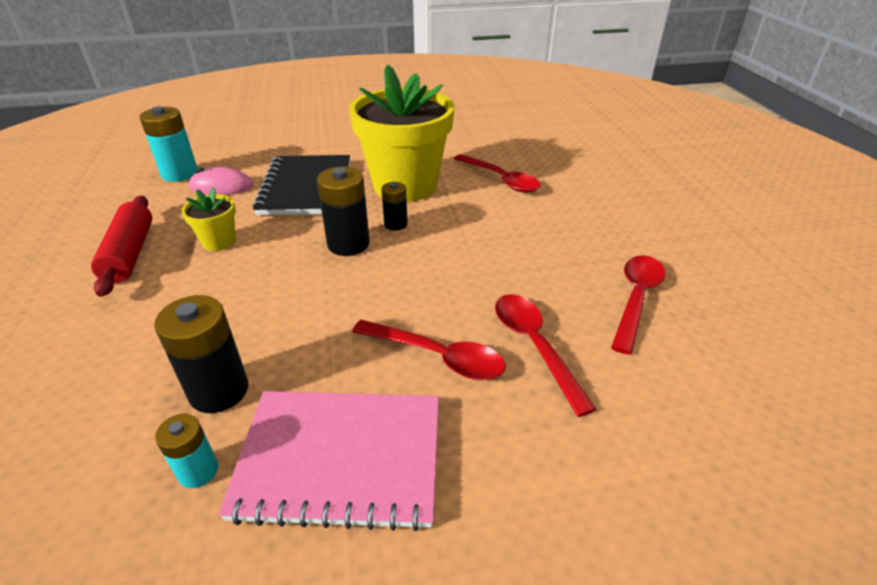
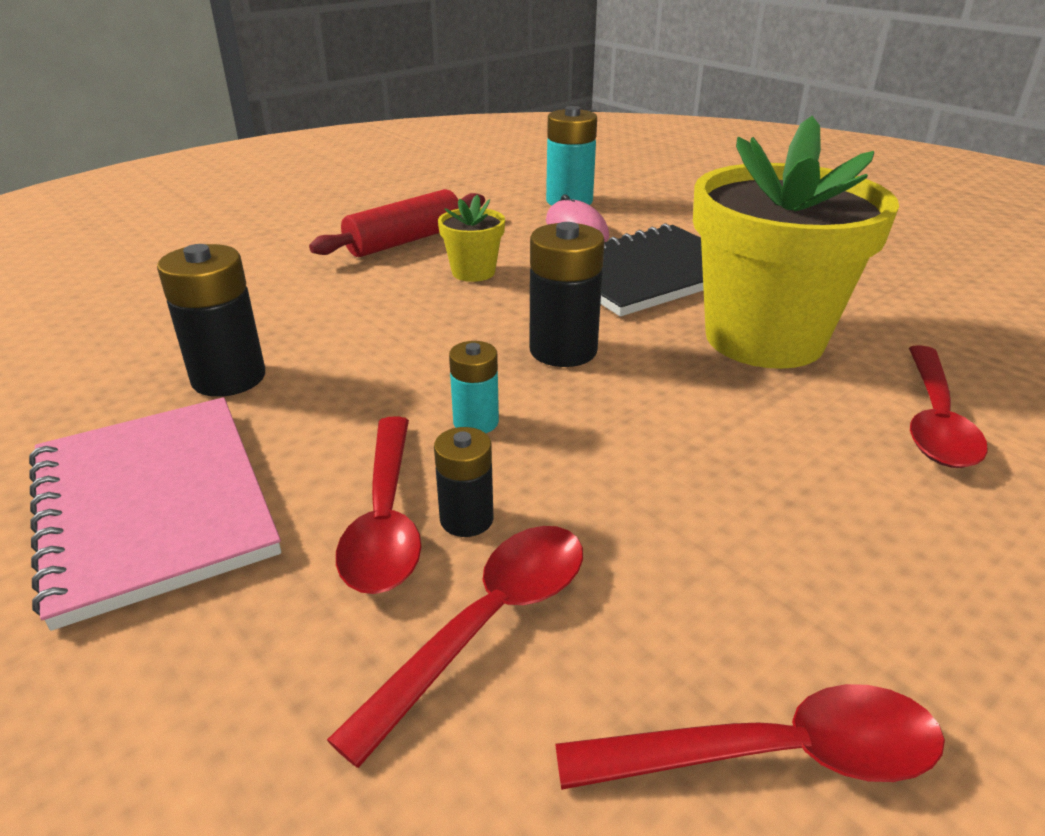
camera: 60 degrees right, 5 degrees down
turquoise battery [155,414,218,488] -> turquoise battery moved to [449,341,499,433]
black battery [382,182,408,230] -> black battery moved to [434,427,493,537]

